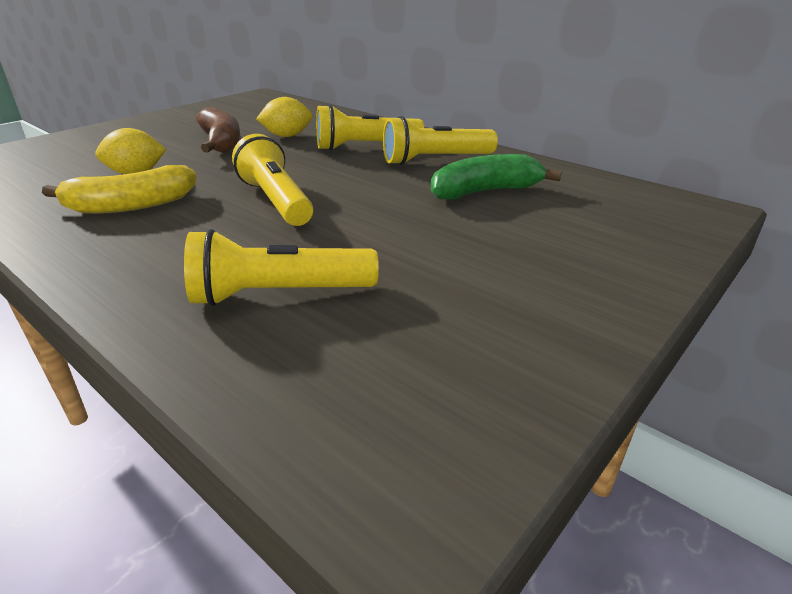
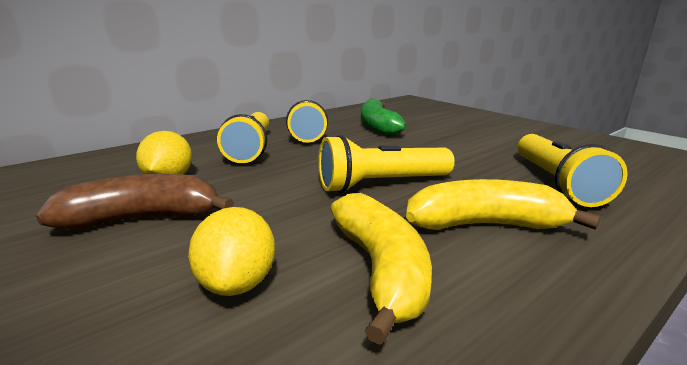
camera: 80 degrees left, 10 degrees down
none -> yellow banana [406,179,601,230]

